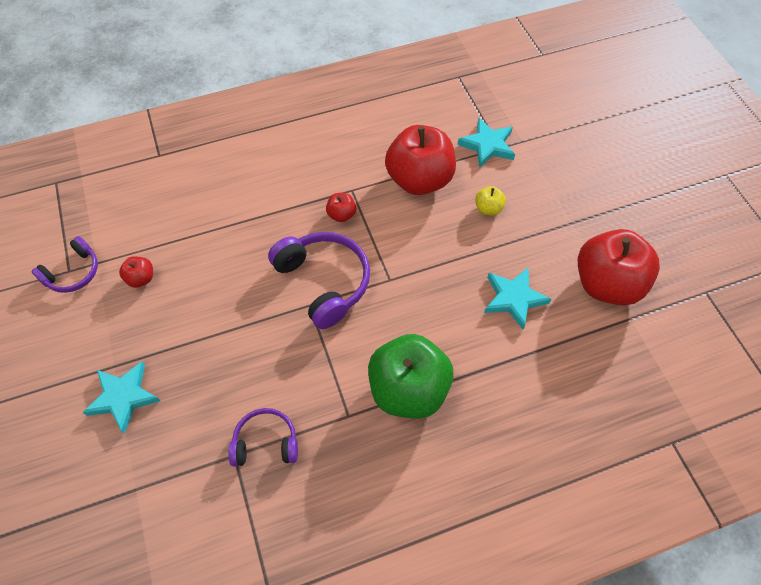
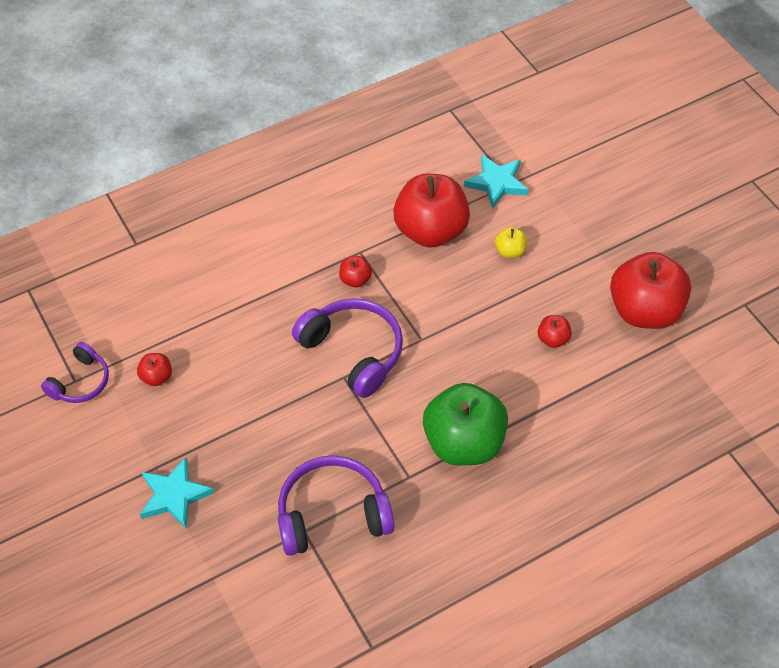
camera: 10 degrees left, 5 degrees down
purple headphones [228,408,298,466] -> purple headphones [278,455,394,556], size x1.67
turquoise star [484,268,551,329] -> red apple [538,315,572,348]

